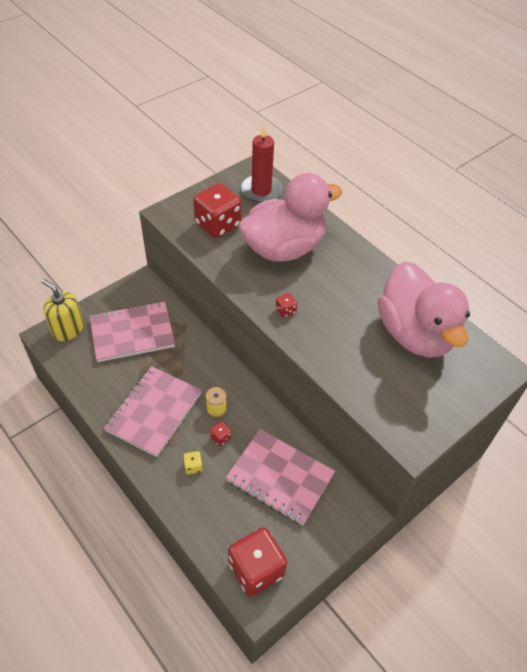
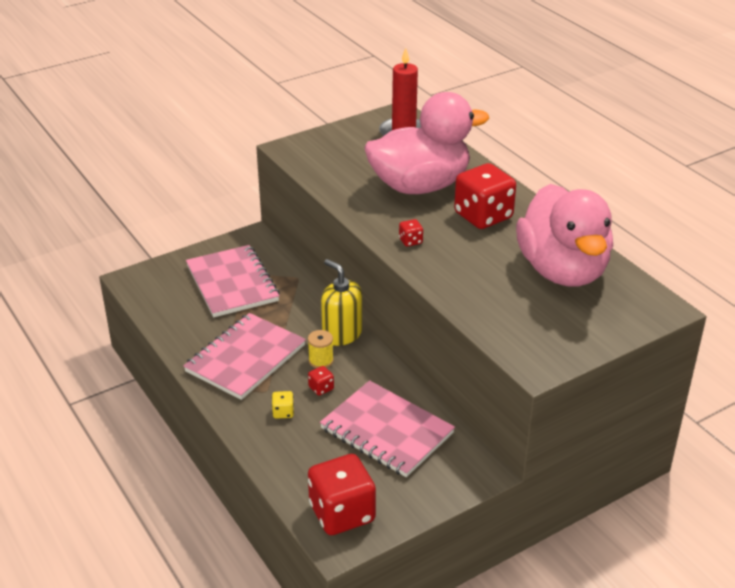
camera: 10 degrees right, 15 degrees down
yellow soap dispenser [42,279,84,341] -> yellow soap dispenser moved to [321,259,362,346]
pink notebook [90,301,175,362] -> pink notebook turned 75 degrees clockwise [186,245,280,317]
red dice [193,183,242,238] -> red dice moved to [454,163,516,229]

